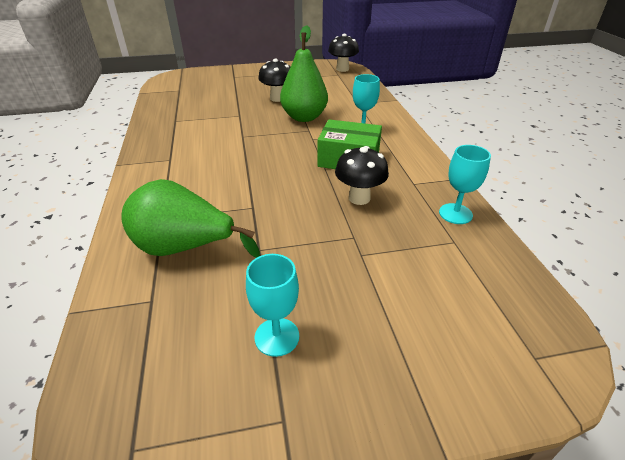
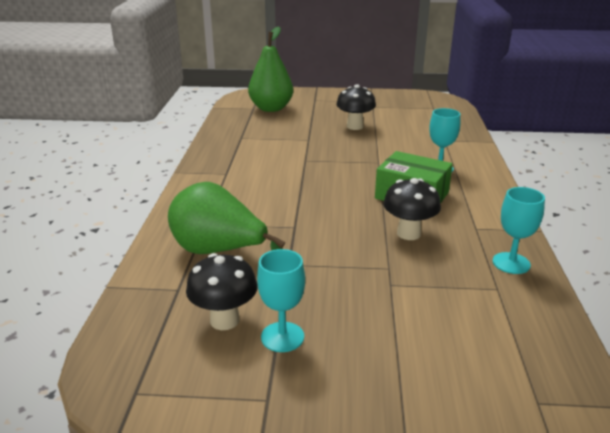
camera: 15 degrees right, 10 degrees down
green pear [280,25,328,122] -> green pear moved to [248,26,293,112]
black mushroom [328,34,359,72] -> black mushroom moved to [186,253,258,330]

